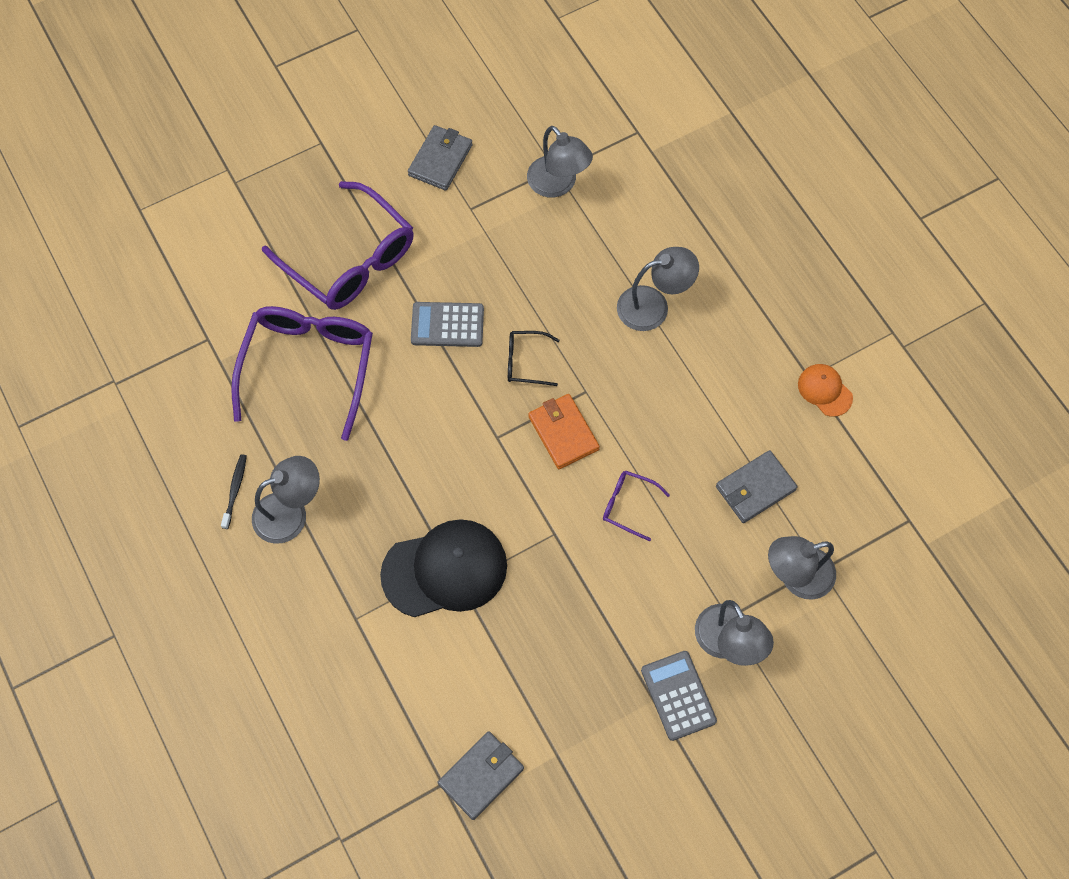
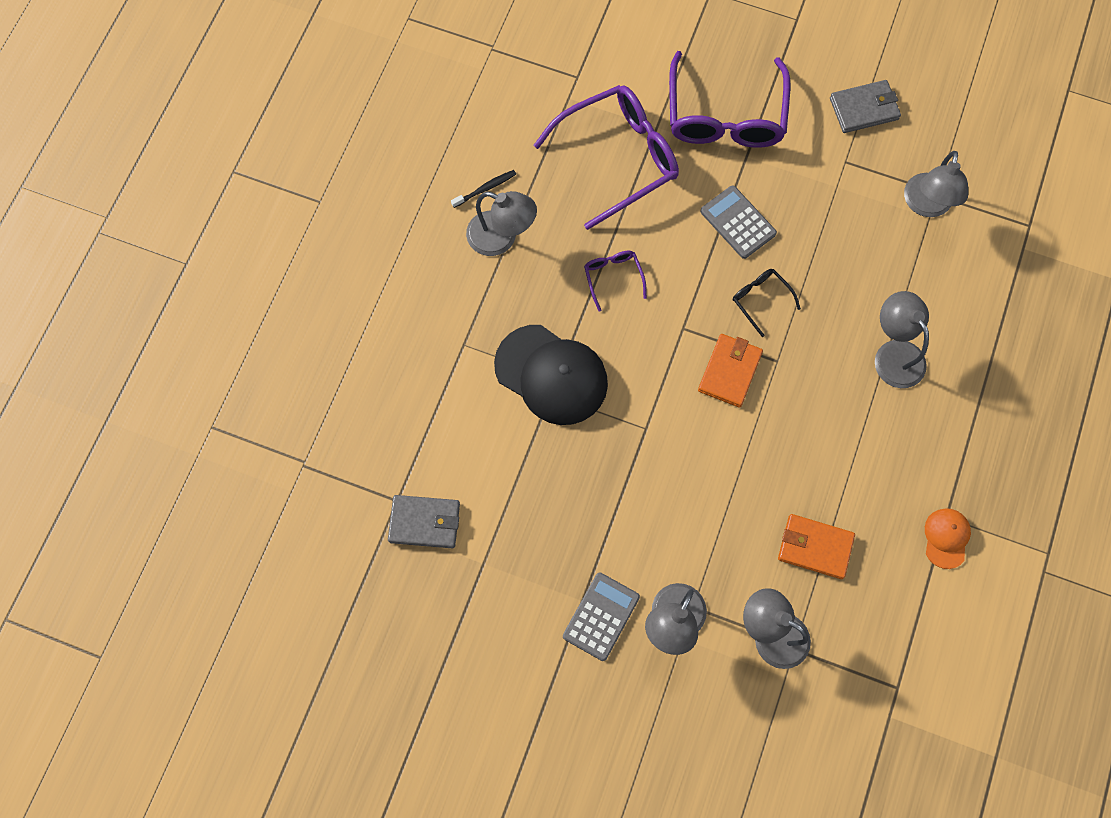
camera: 50 degrees right, 5 degrees up
purple glasses [603,470,670,541] -> purple glasses moved to [584,250,647,312]
grey lamp [617,247,699,331] -> grey lamp turned 150 degrees counterclockwise [875,291,929,388]
grey wallet [716,450,798,523] -> orange wallet [778,514,855,579]

